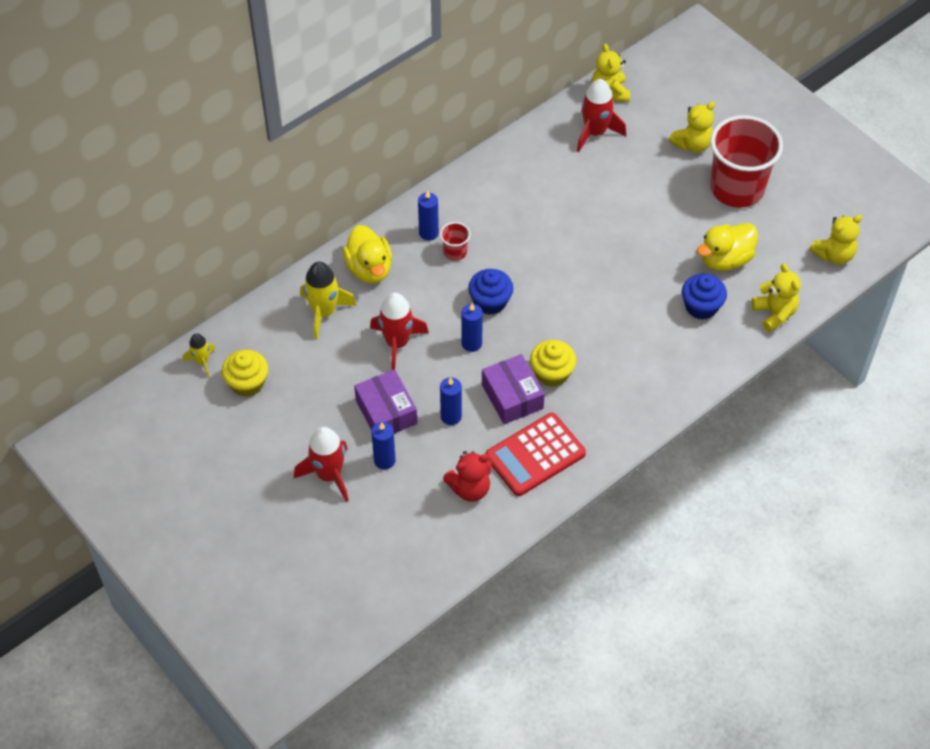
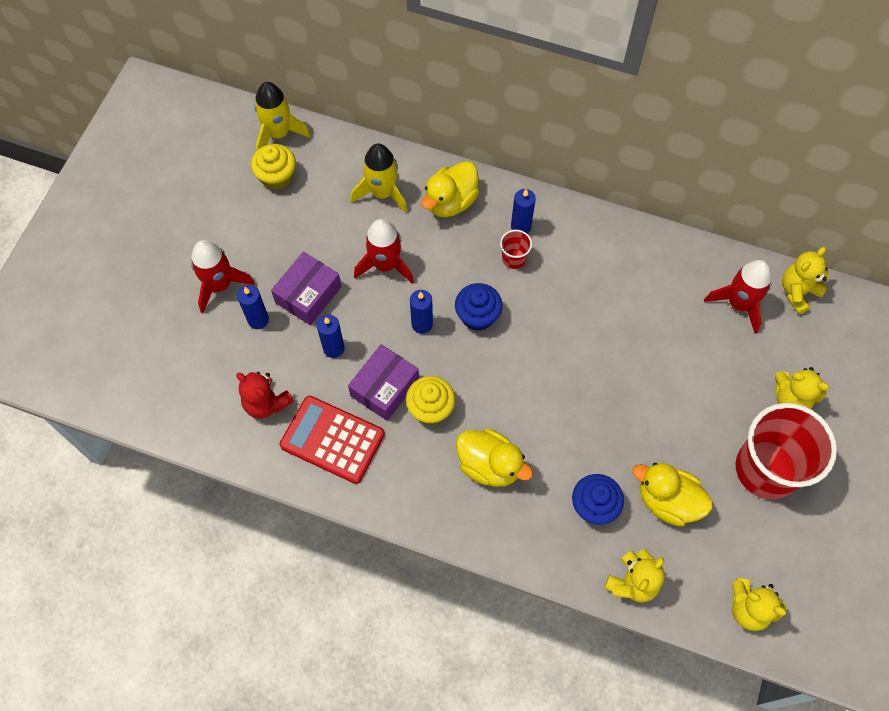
camera: 60 degrees right, 10 degrees up
yellow rocket [183,333,216,377] -> yellow rocket [254,82,311,150], size x1.74
none -> yellow duck [456,429,533,487]

